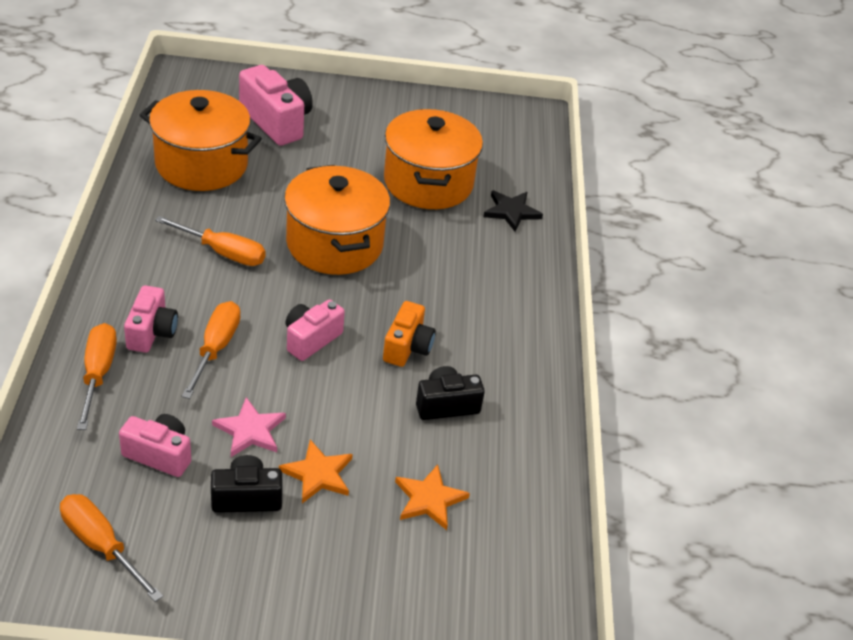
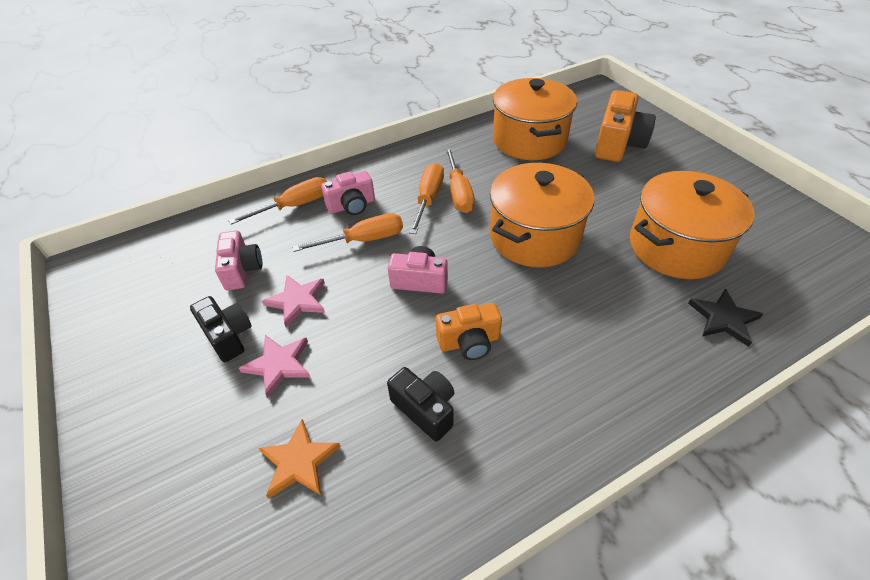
camera: 65 degrees right, 5 degrees up
orange screwdriver [60,494,163,602] -> orange screwdriver moved to [409,163,444,234]
pink camera [239,65,313,146] -> orange camera [595,90,656,162]
orange star [279,440,353,503] -> pink star [239,335,310,398]

